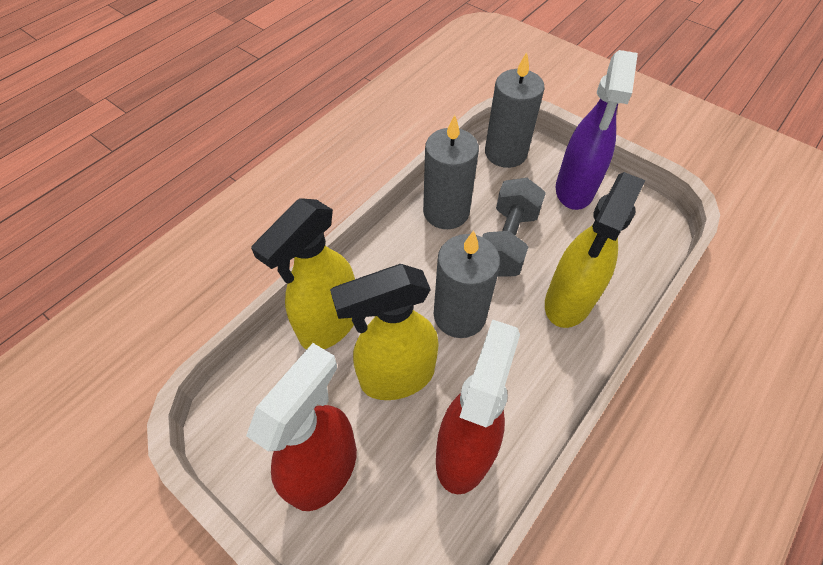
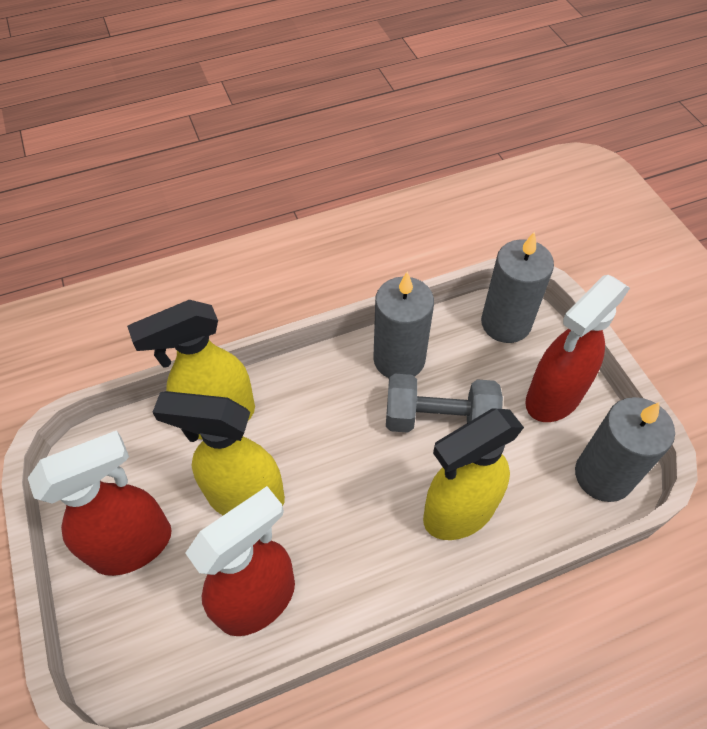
camera: 30 degrees right, 0 degrees up
grey candle [434,231,500,338] -> grey candle moved to [575,397,675,502]
grey dumbbell [482,178,546,277] -> grey dumbbell turned 45 degrees clockwise [386,374,503,433]
purple spray bottle [556,50,638,210] -> red spray bottle [525,275,630,422]

